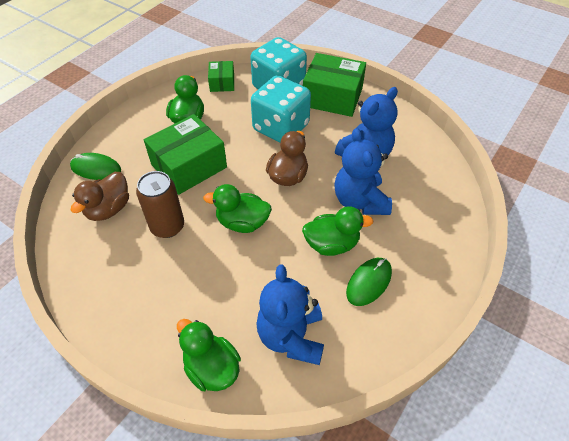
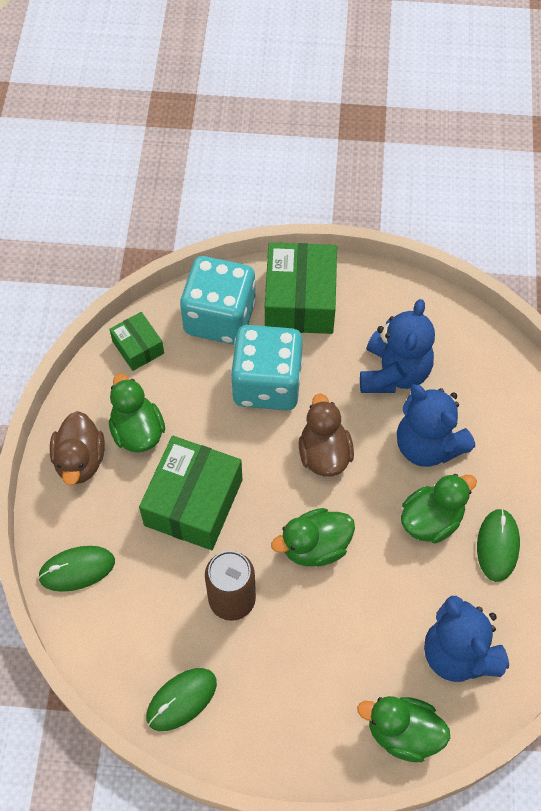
camera: 30 degrees left, 10 degrees up
brown duck [71,172,129,221] -> brown duck moved to [50,411,105,486]
green box [303,53,366,117] -> green box turned 75 degrees counterclockwise [265,242,337,334]
none -> green mouse [146,668,217,731]

